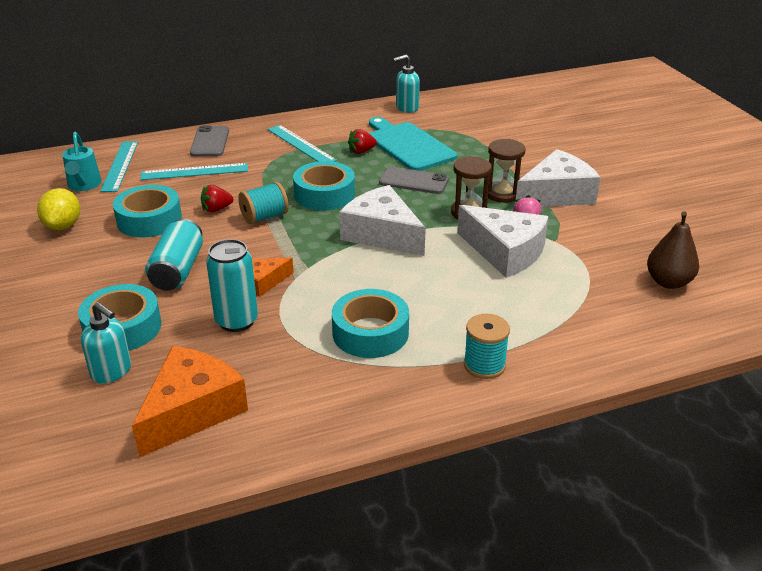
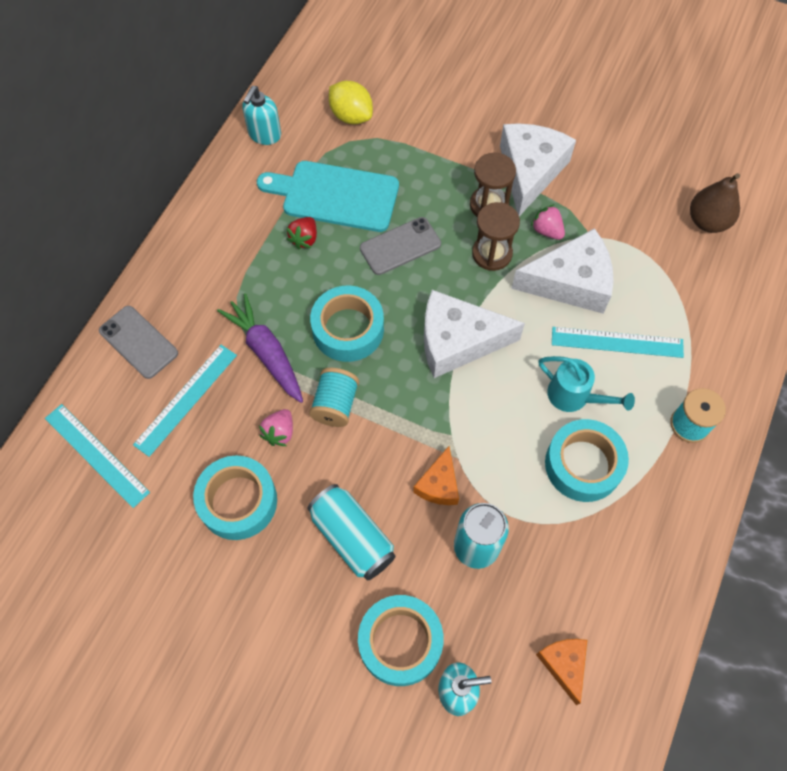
camera: 45 degrees left, 30 degrees up
yellow lemon [37,188,80,230] -> yellow lemon moved to [329,81,373,124]
turquoise watering can [62,132,102,191] -> turquoise watering can moved to [538,356,635,412]
orange cheese [132,346,248,458] -> orange cheese [536,639,587,705], size x0.54
red strawberry [201,185,233,212] -> pink strawberry [259,409,293,446]
turquoise ruler [267,125,337,162] -> turquoise ruler moved to [552,327,684,358]
none -> purple carrot [217,293,303,403]

